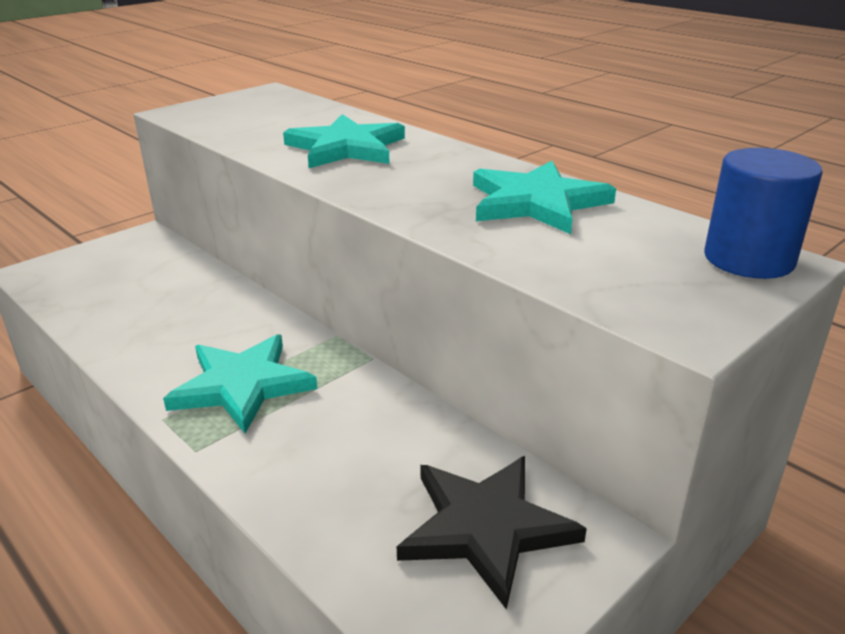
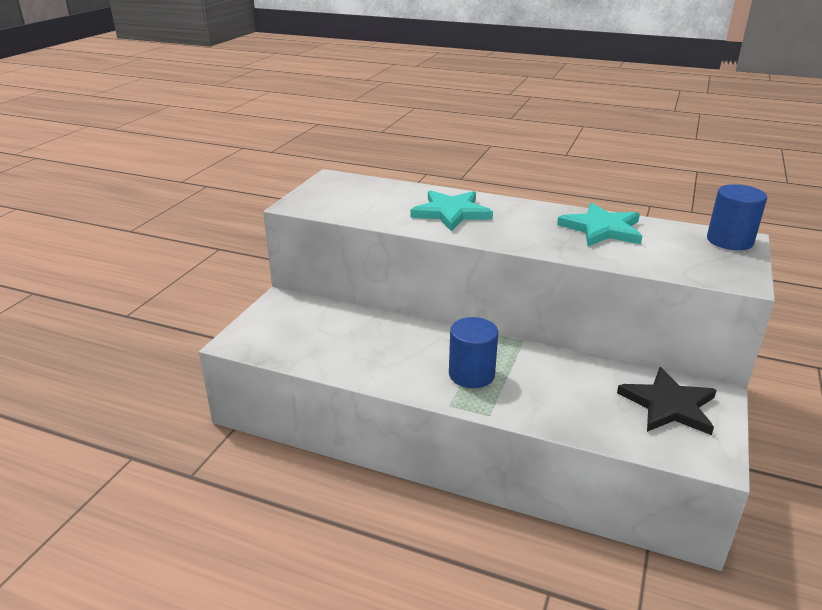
camera: 25 degrees left, 0 degrees up
turquoise star [163,334,317,433] -> blue cylinder [449,317,498,388]

